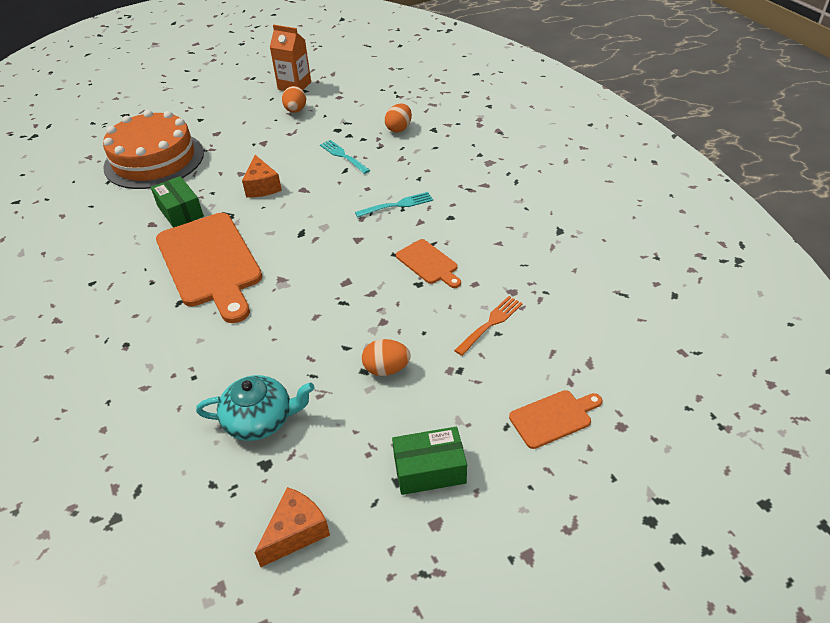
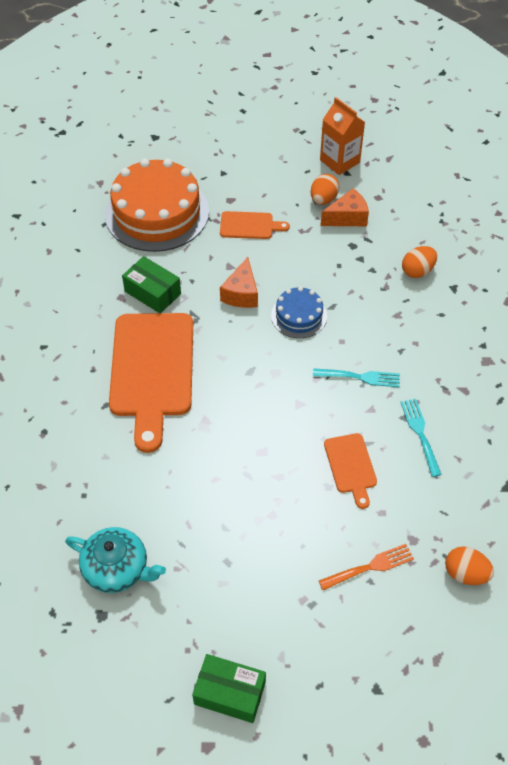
camera: 25 degrees right, 10 degrees up
green box [151,176,204,228] -> green box turned 45 degrees counterclockwise [122,256,181,313]
orange cheese [254,487,330,567] -> orange cheese moved to [321,188,369,226]
turquoise fork [320,140,370,174] -> turquoise fork moved to [400,399,442,477]
orange egg [362,339,411,376] -> orange egg moved to [445,546,494,585]
orange cutting board [509,390,602,449] -> orange cutting board moved to [220,211,290,239]
none -> blue cake [271,287,327,338]

